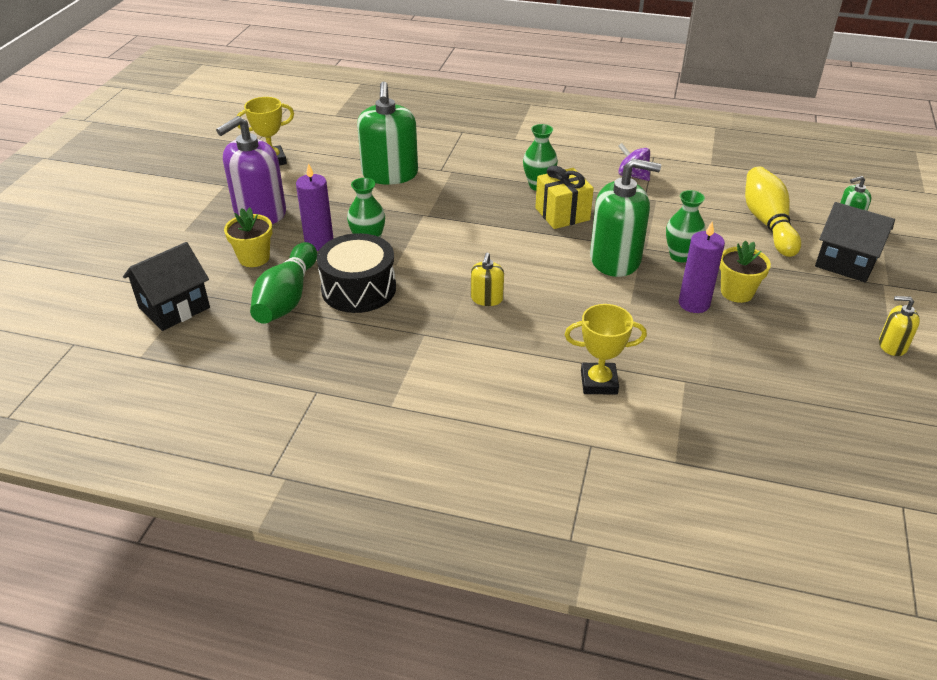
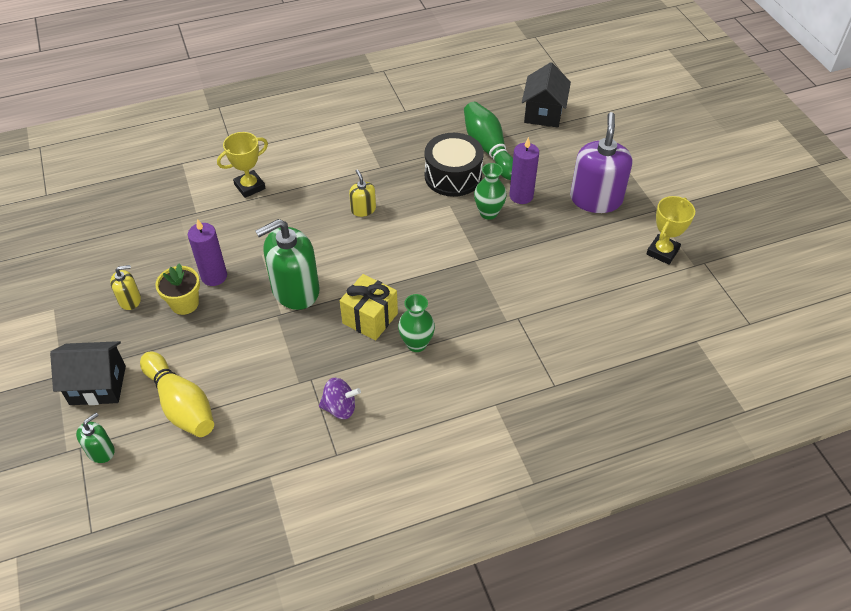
camera: 145 degrees right, 10 degrees up
yellow flower pot [224,207,272,267] -> none
green soap dispenser [357,82,418,185] -> none
green vase [666,190,706,263] -> none
yellow soap dispenser [879,296,920,356] -> yellow soap dispenser moved to [110,265,141,310]

